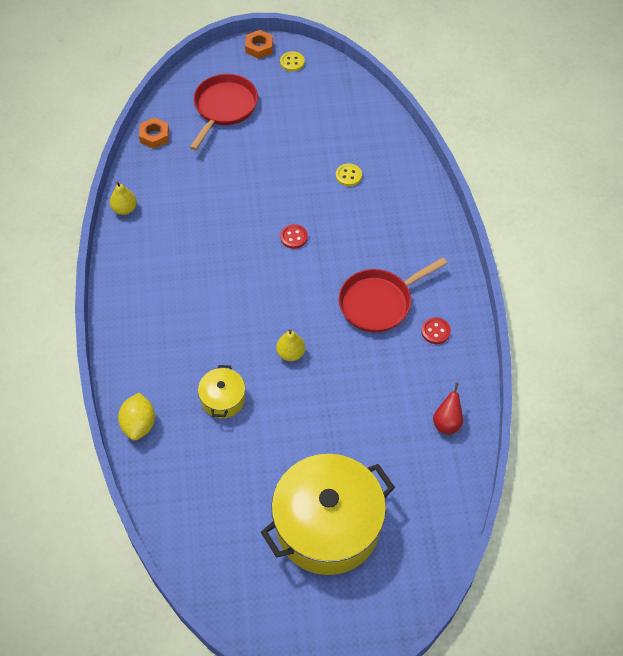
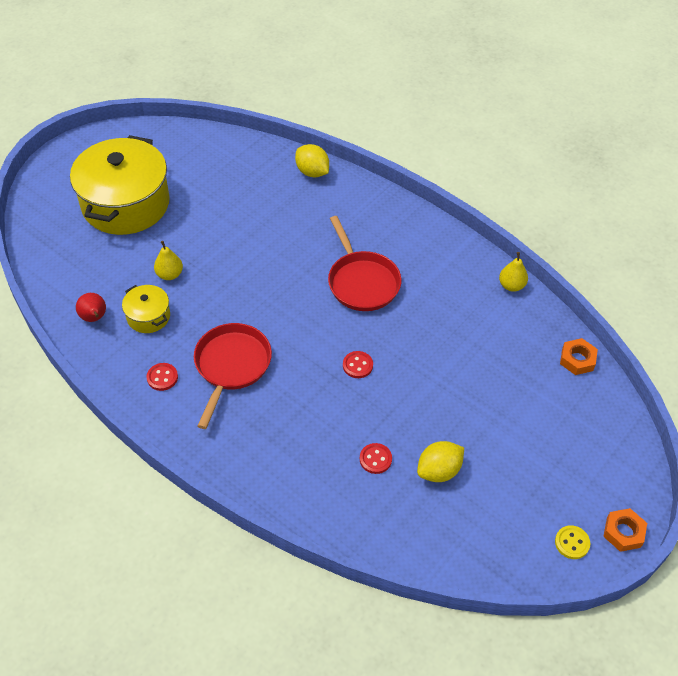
camera: 135 degrees right, 5 degrees down
red pan [190,74,258,150] -> red pan moved to [328,216,401,311]
yellow pot [198,365,245,418] -> yellow pot moved to [122,285,170,333]
yellow pear [276,330,305,361] -> yellow pear moved to [154,241,183,280]
yellow button [336,164,362,186] -> red button [360,443,392,474]
none -> yellow lemon [417,441,464,482]

